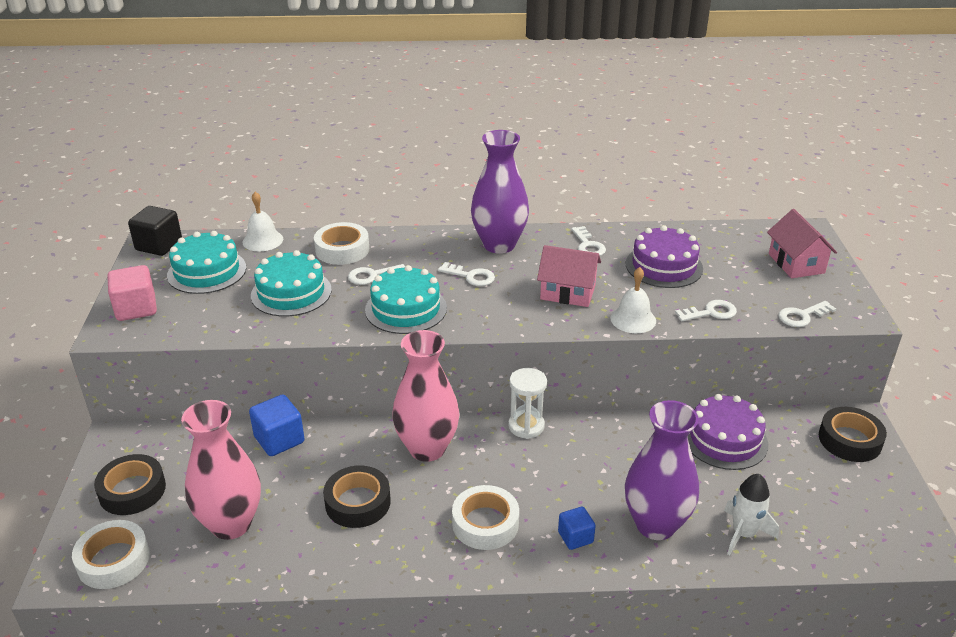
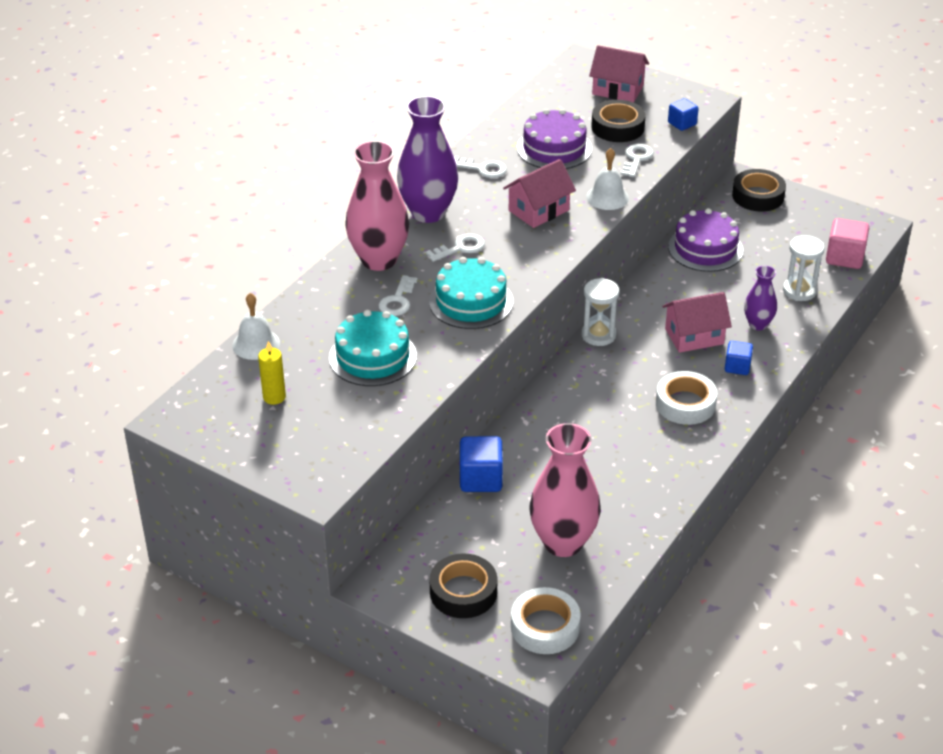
camera: 55 degrees left, 5 degrees up
pink cube [107,265,157,321] -> pink cube moved to [826,218,869,269]
black cube [128,206,182,256] -> none
turquoise cake [167,231,246,294] -> yellow candle [258,341,286,405]
white tape [314,222,369,265] -> none
black tape [323,465,391,528] -> black tape moved to [591,100,646,142]
pink vase [392,330,459,462] -> pink vase moved to [345,141,409,271]
purple vase [625,400,699,540] -> purple vase [744,266,777,330], size x0.54
white rocket [724,474,779,555] -> white hourglass [783,235,825,301]
white key [778,301,836,327] -> blue cube [668,98,699,131]
none -> pink house [662,292,732,353]

